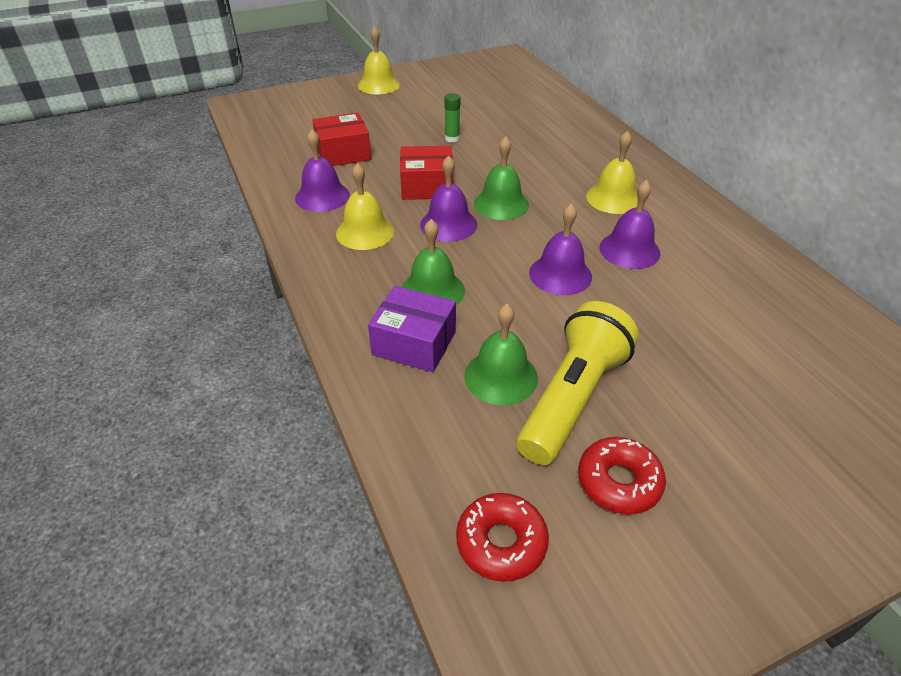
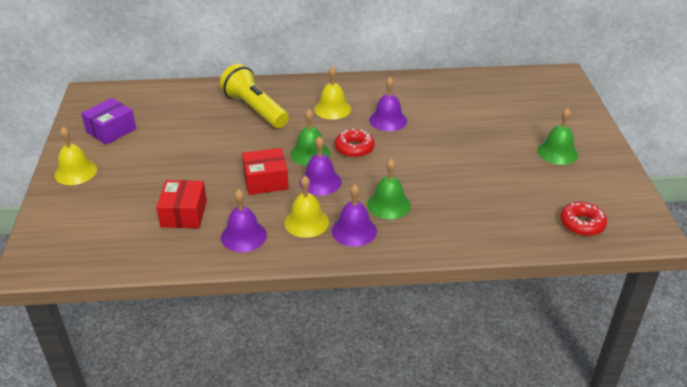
camera: 70 degrees left, 5 degrees down
purple box [368,286,456,372] -> purple box moved to [81,98,136,145]
red box [400,146,454,200] -> red box turned 60 degrees clockwise [242,148,289,195]
green glue stick [444,93,460,143] -> none
green bell [464,304,538,405] -> green bell moved to [537,108,578,165]
yellow flashlight [516,301,639,465] -> yellow flashlight moved to [220,64,289,128]
purple bell [529,203,592,295] -> purple bell moved to [332,184,377,247]
red donut [578,437,666,514] -> red donut moved to [335,129,375,158]

